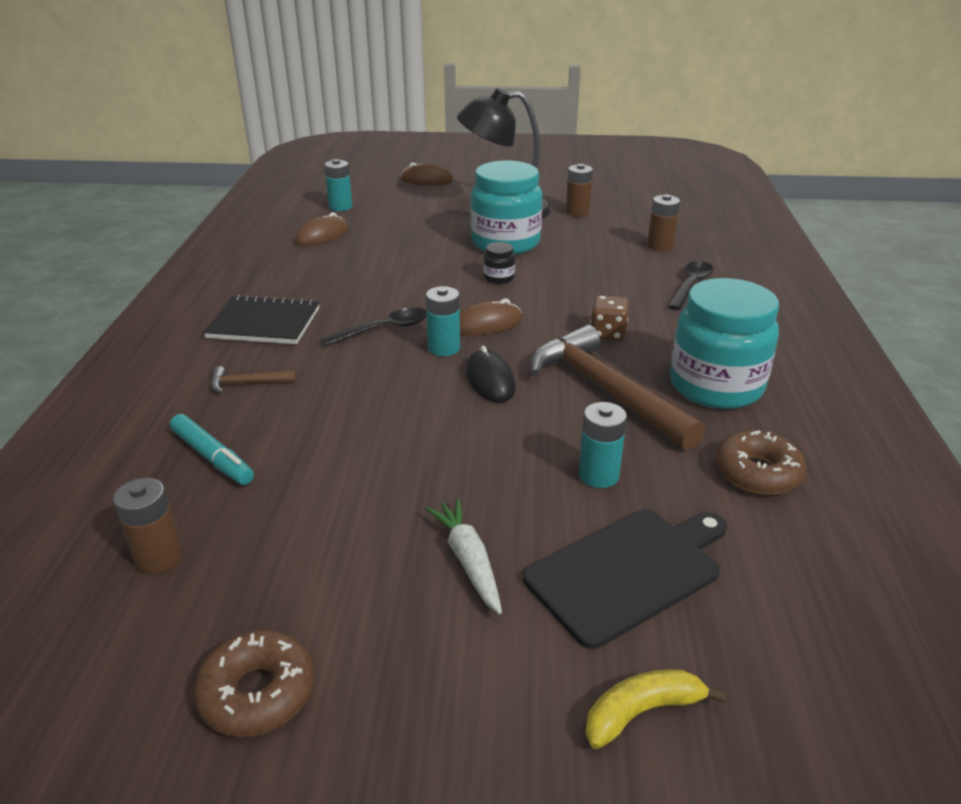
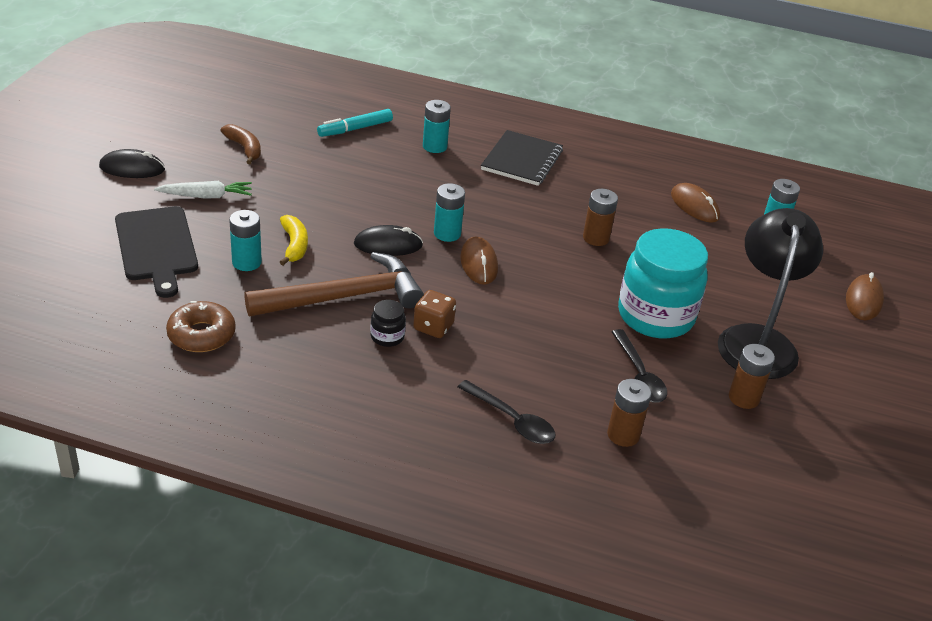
camera: 100 degrees right, 5 degrees up
brown battery [113,478,183,574] -> brown battery moved to [583,189,618,246]
brown donut [194,630,315,737] -> none
brown hammer [211,366,296,393] -> turquoise battery [423,100,451,153]
black spoon [320,307,427,346] -> black spoon moved to [612,329,667,403]
black jar [483,242,515,284] -> black jar moved to [370,300,406,347]
yellow banana [585,669,726,749] -> yellow banana moved to [280,215,308,266]
turquoise jar [670,278,779,409] -> none
none -> black mouse [99,149,165,178]
none -> brown banana [221,124,261,164]

